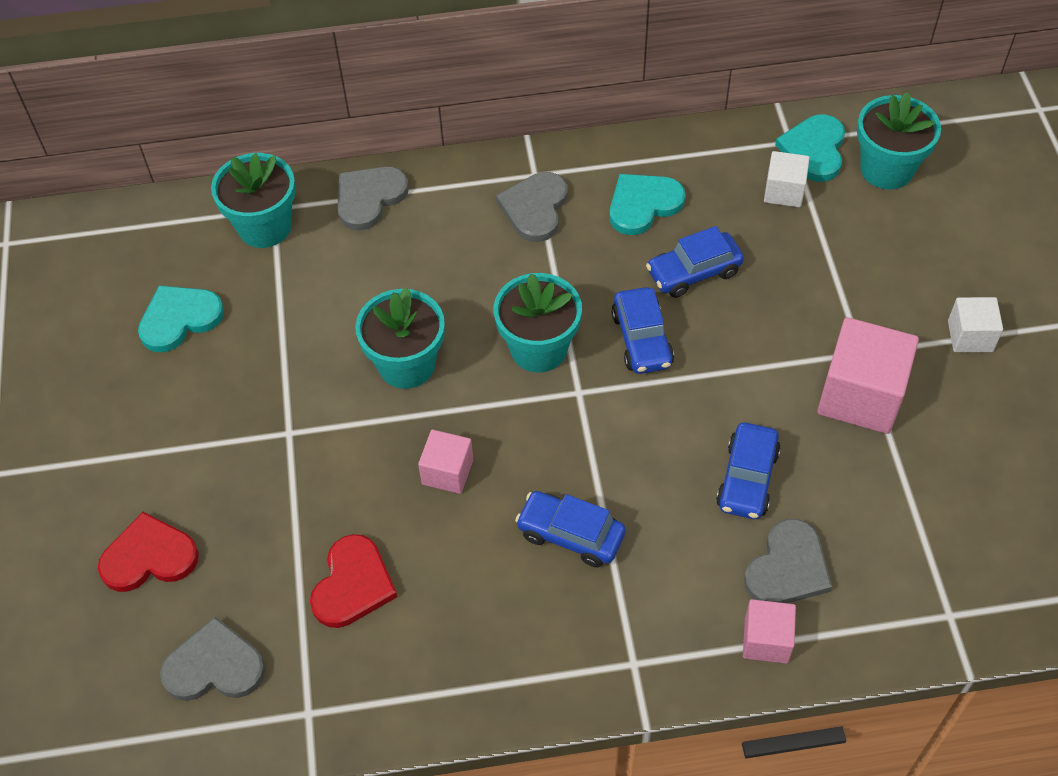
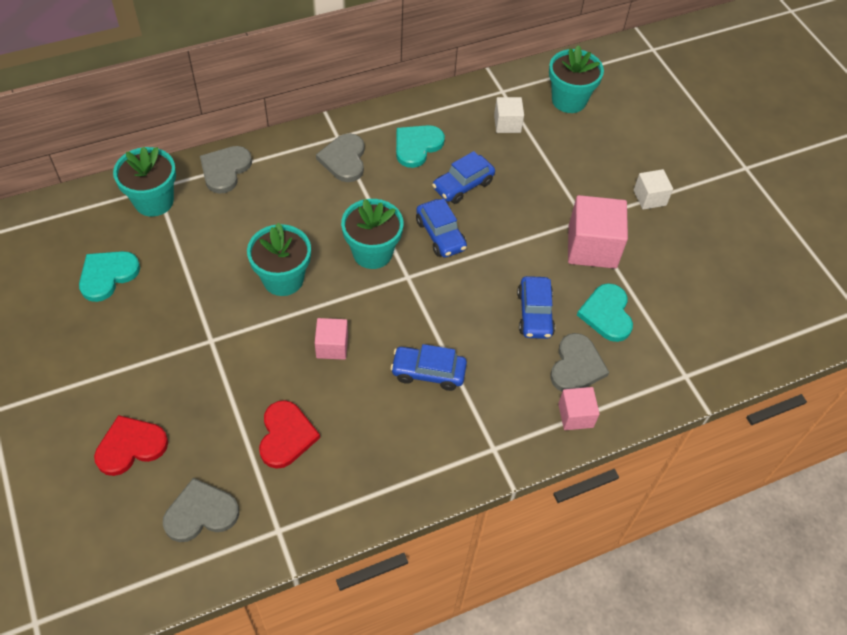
camera: 20 degrees left, 0 degrees up
turquoise heart [775,114,845,182] -> turquoise heart moved to [577,283,633,342]

